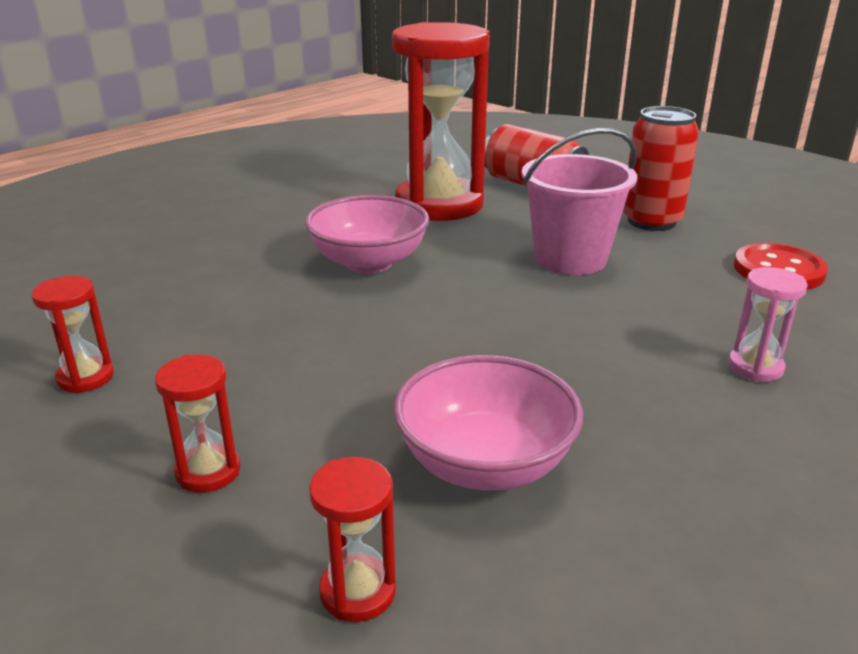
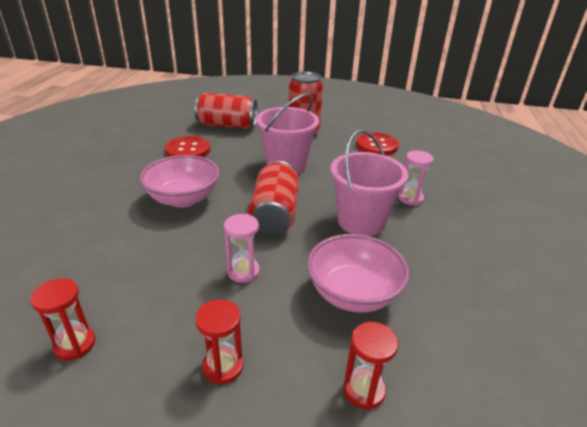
camera: 35 degrees left, 5 degrees up
red hourglass [392,22,490,221] -> red button [165,136,210,157]
none -> pink hourglass [224,214,260,283]
none -> red can [248,160,299,235]
none -> pink bucket [331,130,408,236]

